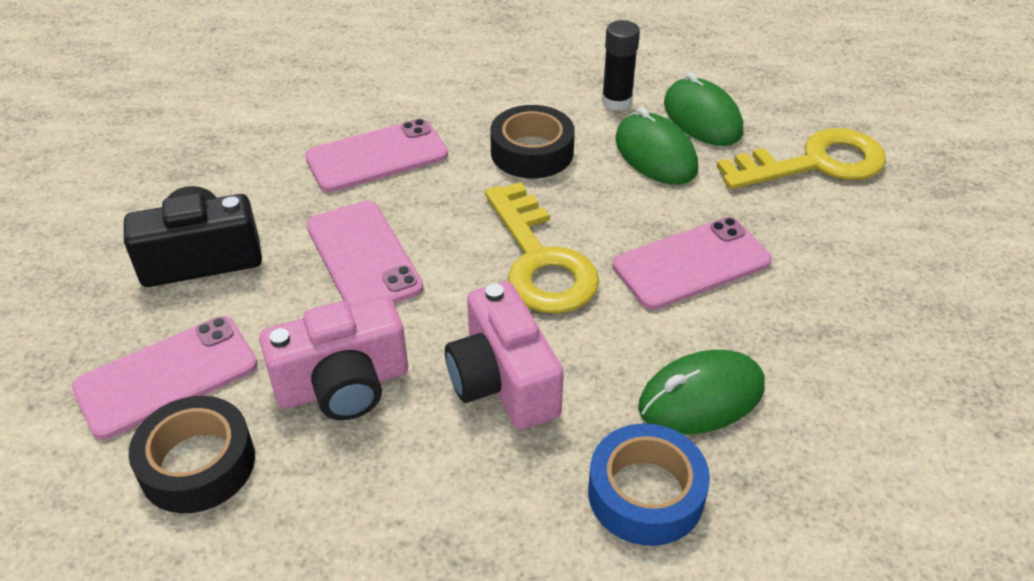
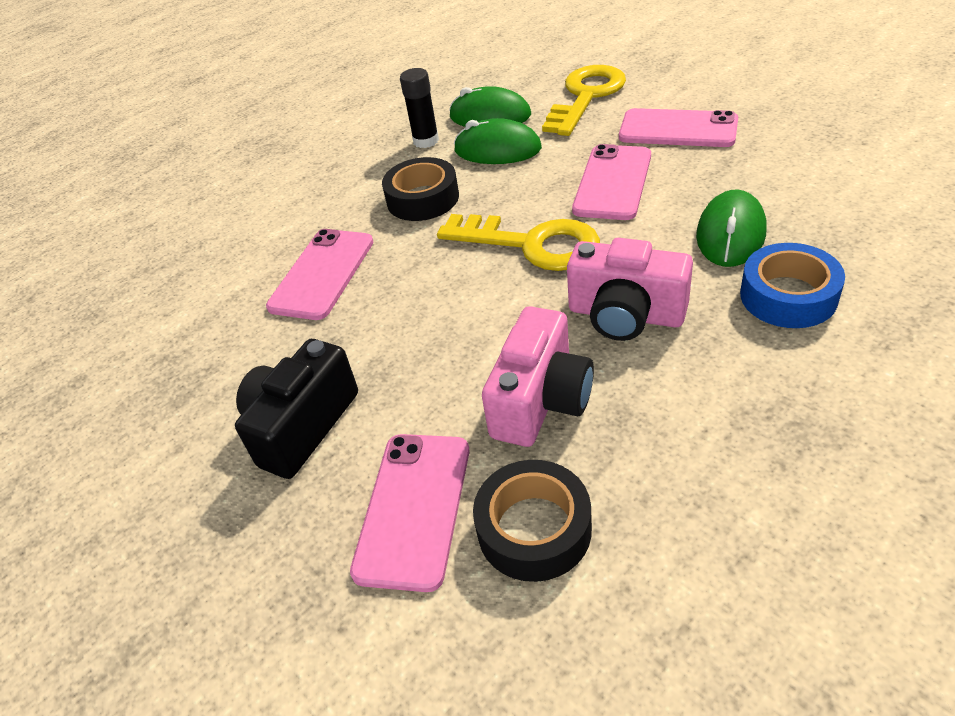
camera: 40 degrees left, 0 degrees up
pink phone [307,201,423,306] -> pink phone moved to [619,108,738,147]

